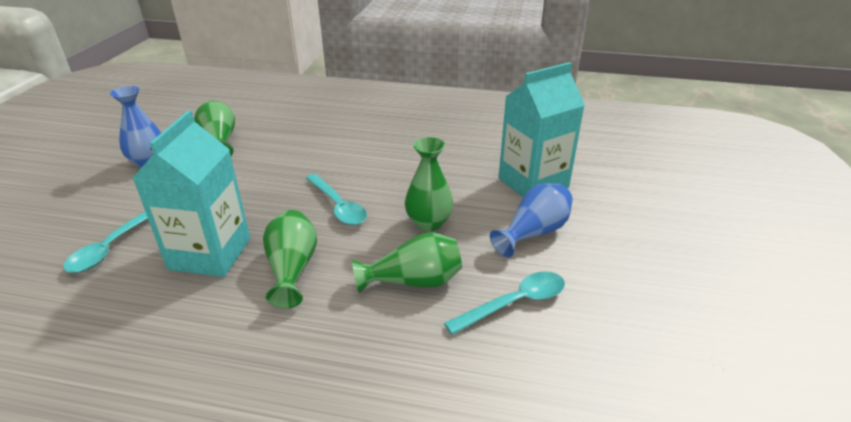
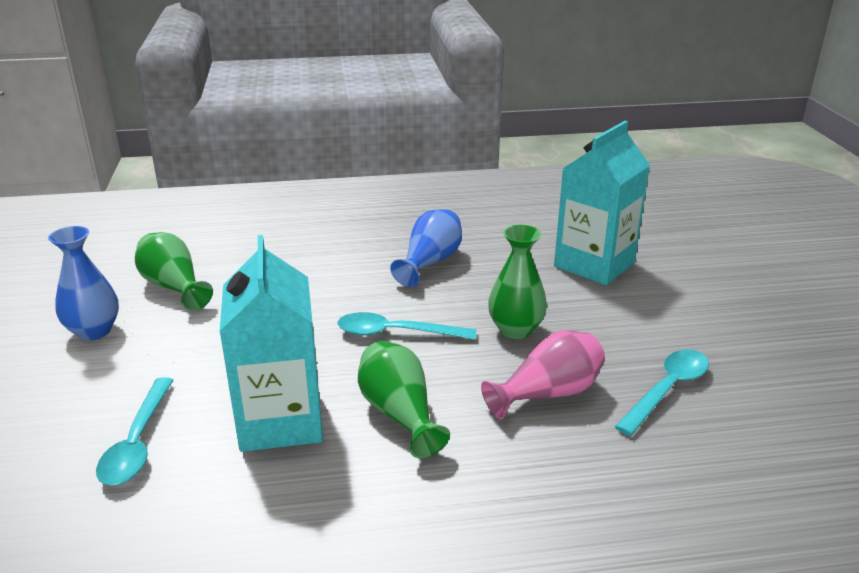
camera: 20 degrees left, 5 degrees down
turquoise spoon [306,174,367,225] -> turquoise spoon turned 150 degrees clockwise [338,312,476,340]
green vase [352,232,462,293] -> pink vase [481,330,605,420]
blue vase [490,183,573,257] -> blue vase moved to [390,209,462,287]

